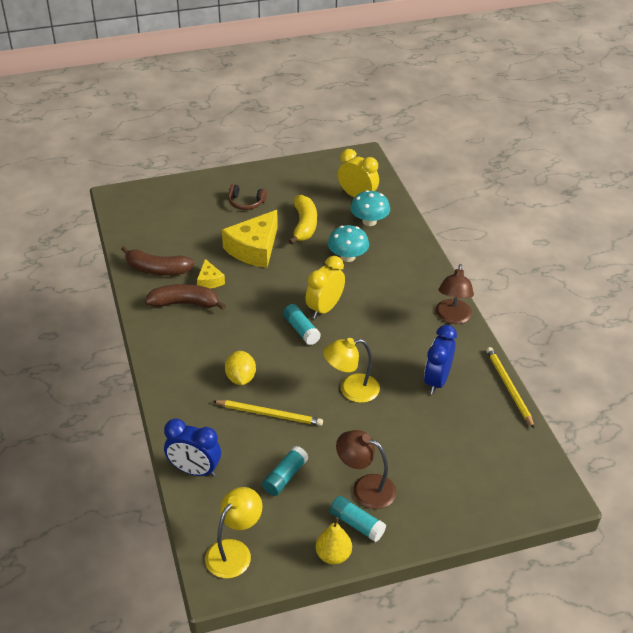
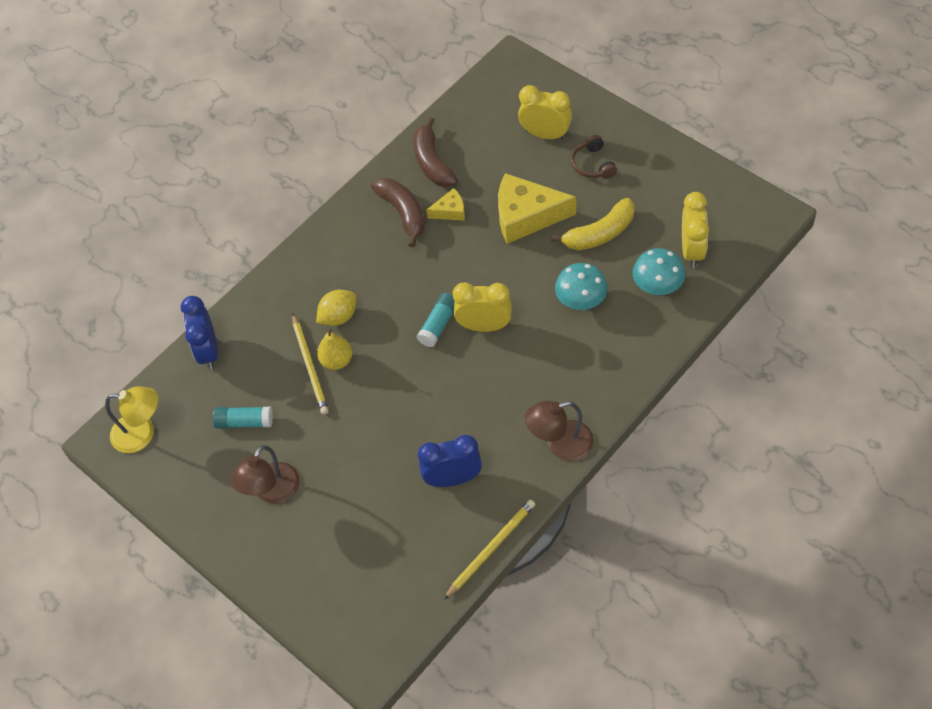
camera: 65 degrees right, 15 degrees up
yellow cheese [197,259,225,288] -> yellow cheese turned 150 degrees counterclockwise [426,188,465,221]
yellow pear [316,517,352,565] -> yellow pear moved to [317,329,352,370]
yellow lamp [323,338,380,403] -> none
turquoise glue stick [330,496,386,542] -> none
brown lamp [336,430,396,509] -> brown lamp turned 150 degrees counterclockwise [231,445,300,504]
none -> yellow clock [518,85,572,140]

